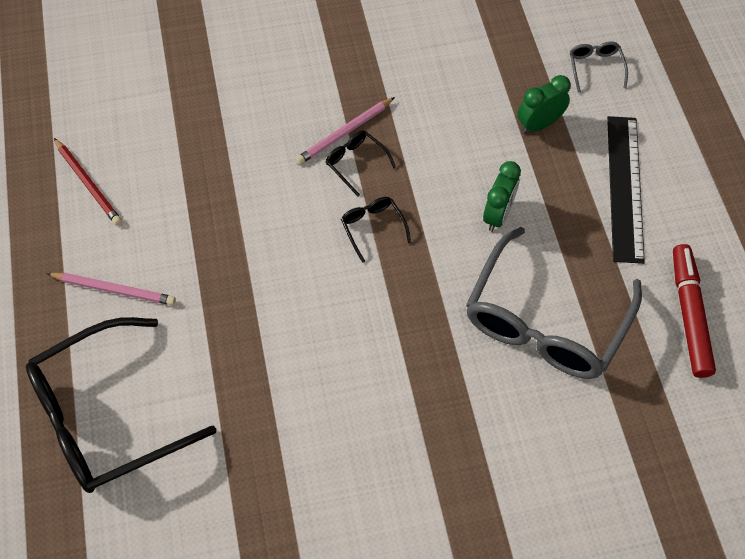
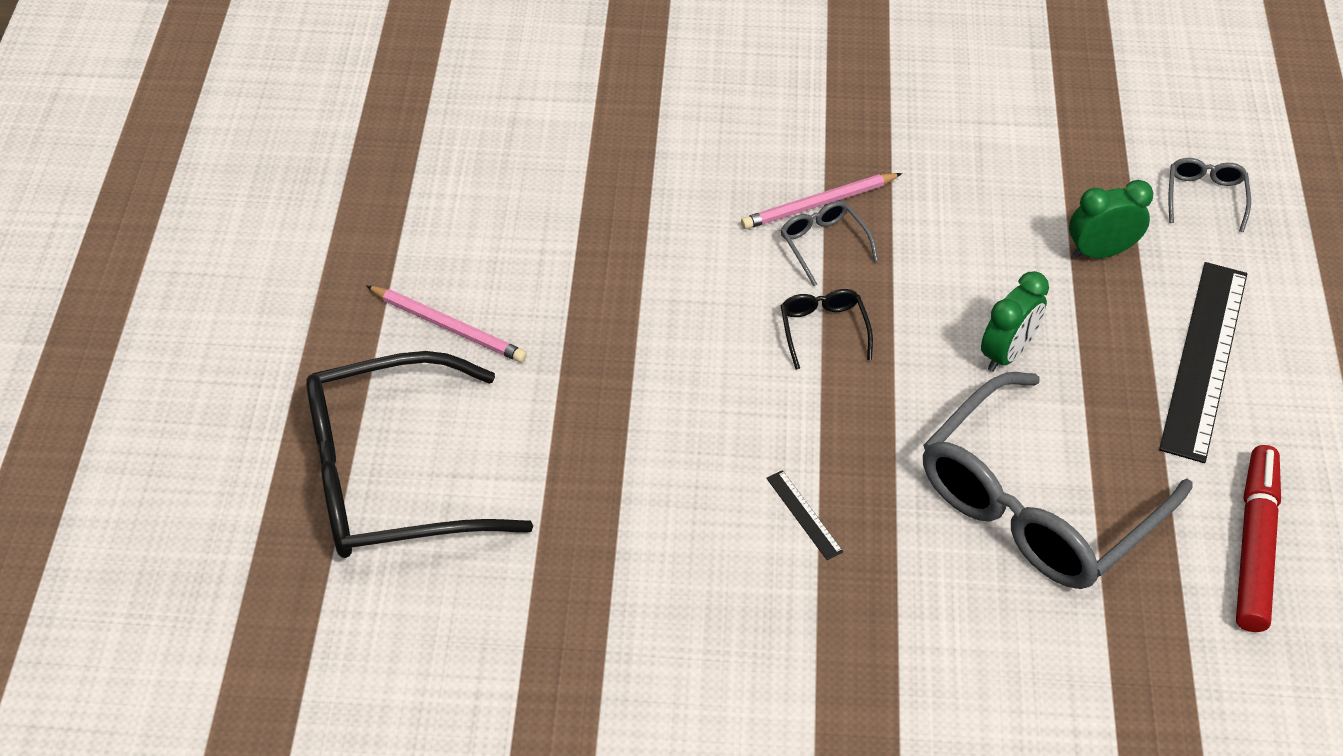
camera: 15 degrees right, 10 degrees down
red pencil [54,138,122,225] -> none
black glasses [326,131,396,196] -> grey glasses [780,201,878,286]
none -> black ruler [766,470,843,560]

